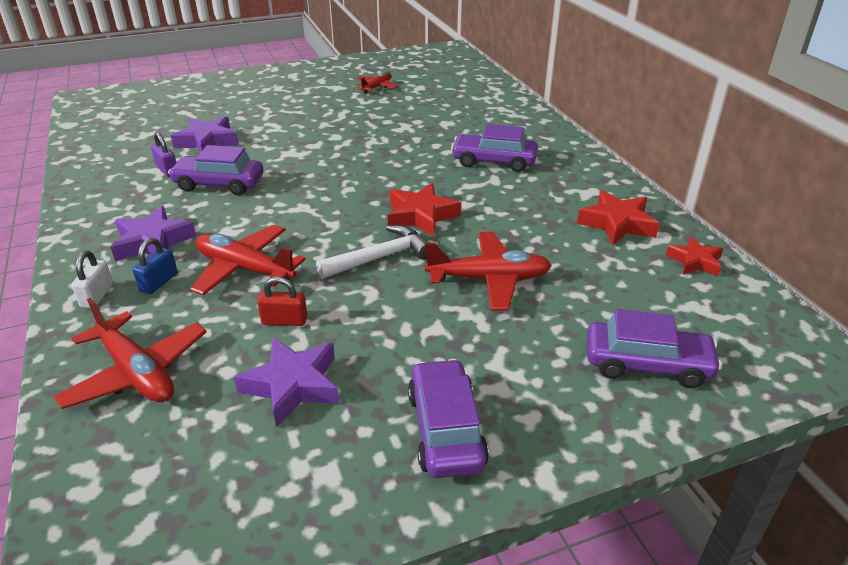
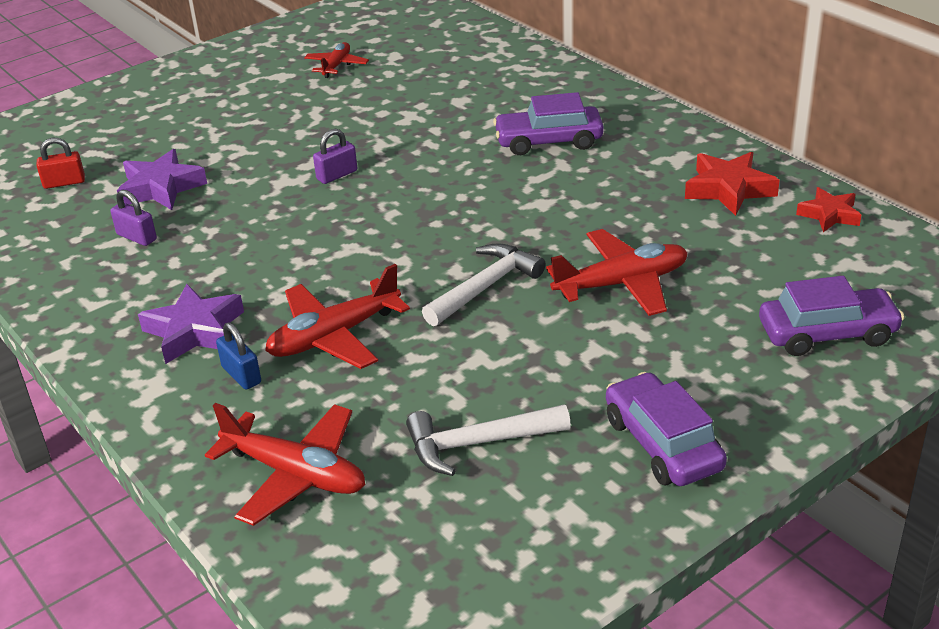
camera: 15 degrees left, 0 degrees up
white padlock [71,250,113,308] -> none
blue padlock [133,238,178,294] -> blue padlock turned 45 degrees counterclockwise [216,322,261,390]
purple car [168,145,263,195] -> none
red plane [190,225,306,296] -> red plane turned 45 degrees counterclockwise [265,264,410,369]
purple star [234,338,339,427] -> white hammer [406,404,571,476]
red padlock [257,277,307,326] -> red padlock moved to [36,138,85,189]
red star [388,183,461,237] -> none
none -> purple padlock [313,129,357,184]

